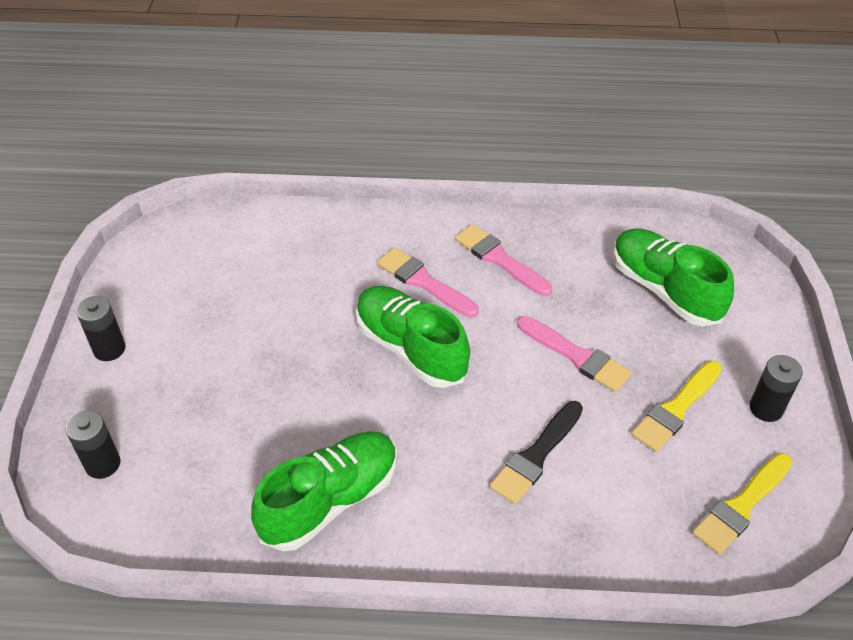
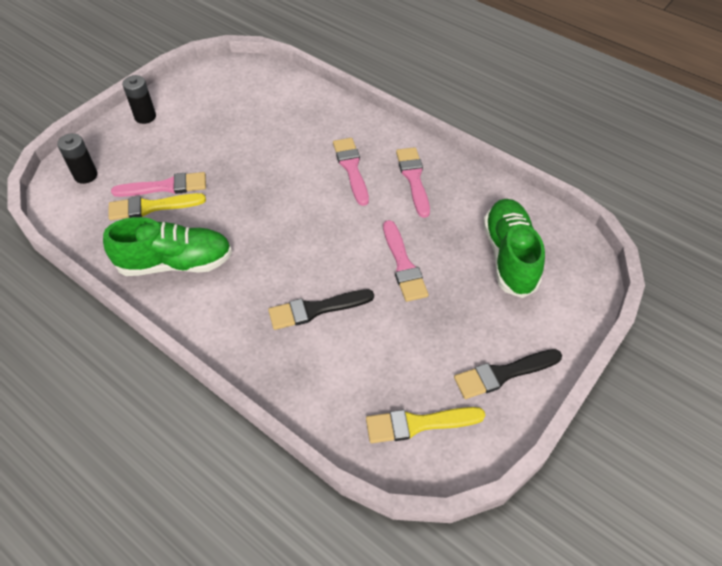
camera: 35 degrees right, 5 degrees up
green shoe [356,286,470,388] -> none
yellow brush [631,361,722,452] -> yellow brush moved to [108,193,206,220]
black battery [749,355,803,422] -> black brush [454,349,562,399]
none -> pink brush [111,172,206,197]

